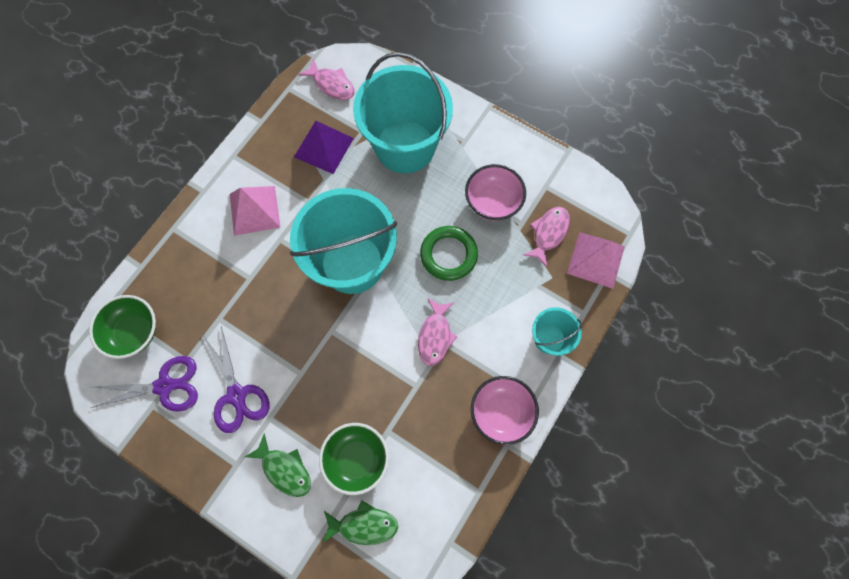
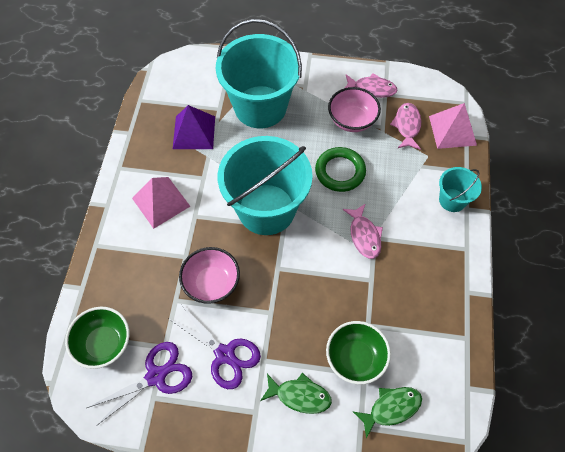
camera: 25 degrees left, 10 degrees down
pink fish [298,59,355,100] -> pink fish moved to [345,73,398,98]
pink bowl [471,376,539,445] -> pink bowl moved to [179,247,240,304]

